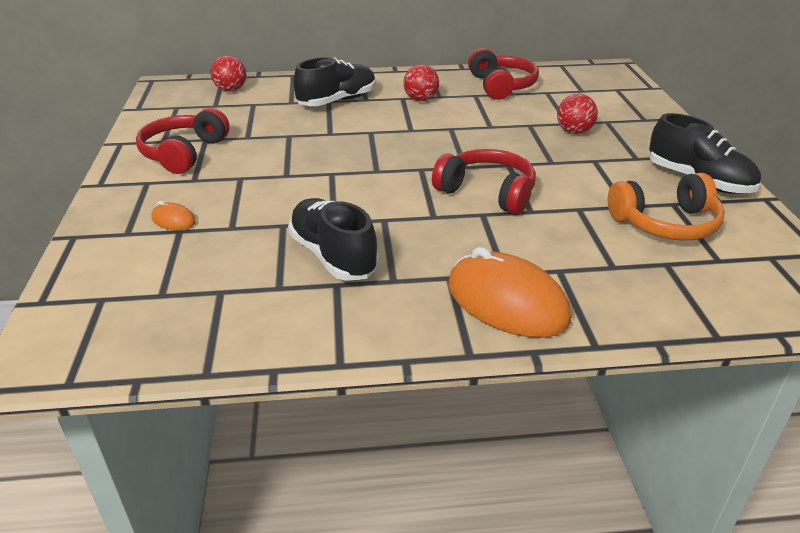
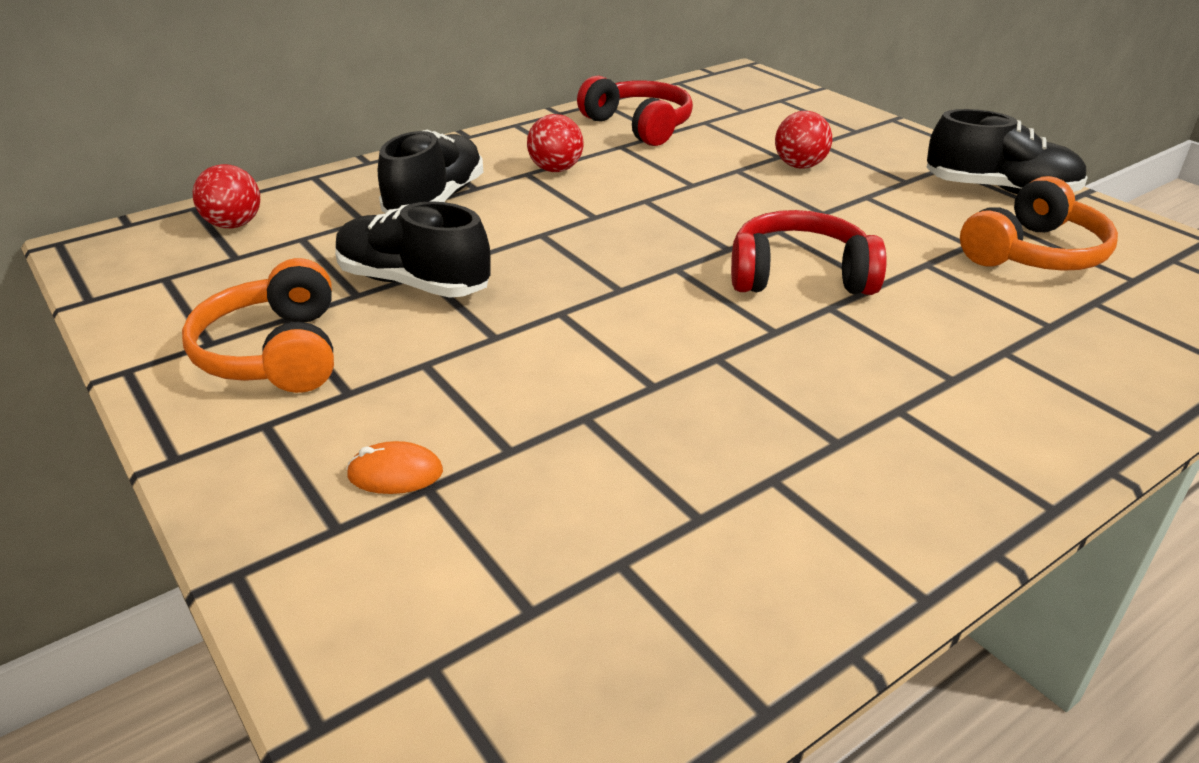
camera: 30 degrees left, 0 degrees up
red headphones [136,108,230,174] -> orange headphones [182,258,334,393]
black shoe [288,198,379,281] -> black shoe moved to [335,201,491,298]
orange mouse [448,247,571,338] -> none

